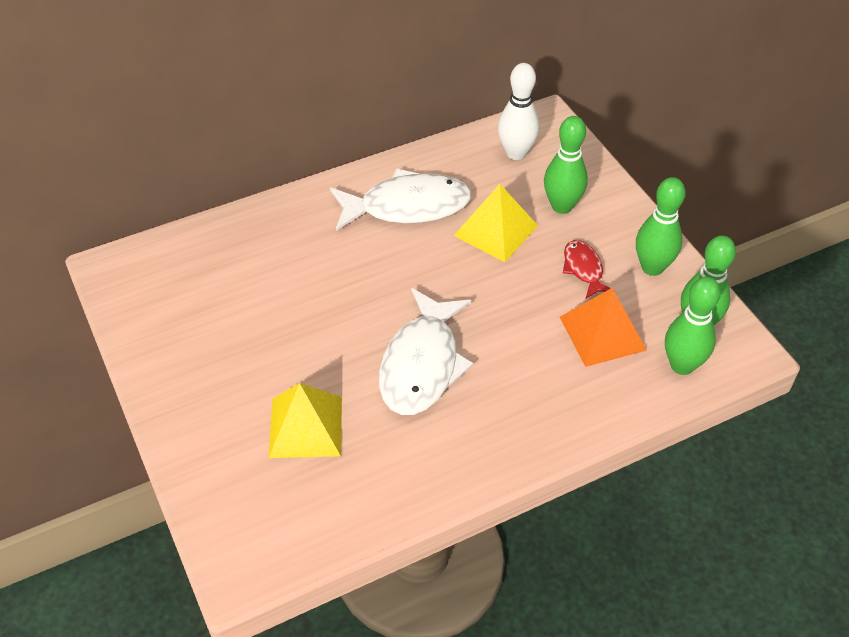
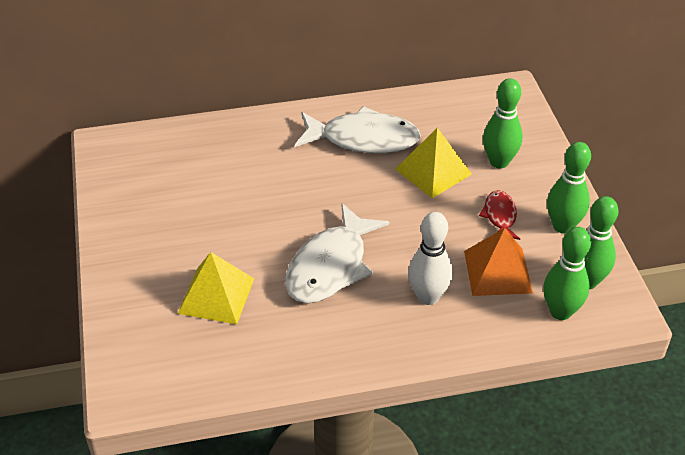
camera: 15 degrees right, 5 degrees down
white bowling pin [498,63,539,160] -> white bowling pin moved to [408,212,453,305]

